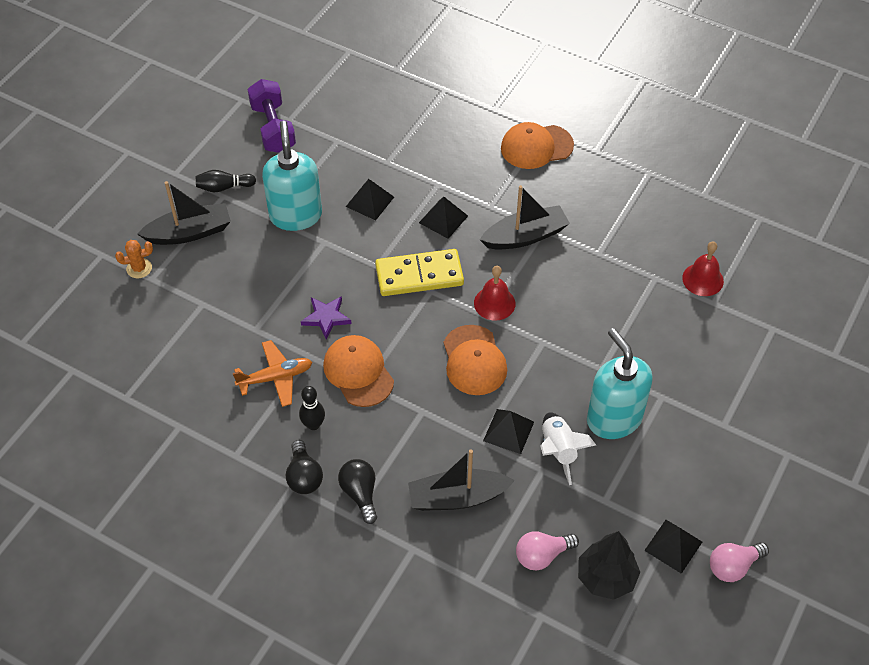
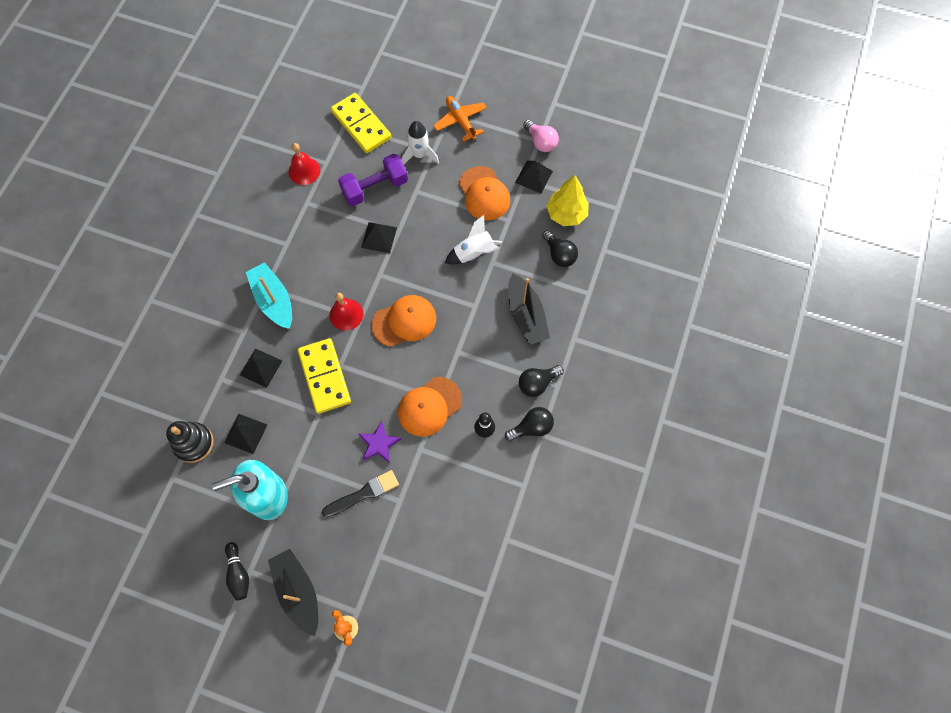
camera: 100 degrees left, 15 degrees up
orange plane [233,340,312,407] -> orange plane moved to [433,96,487,142]
purple dumbbell [248,79,296,153] -> purple dumbbell moved to [338,154,408,206]
black boat [480,185,570,249] -> turquoise boat [246,262,292,329]
black pyramid [483,409,534,454] -> black pyramid moved to [361,222,397,253]
orange cap [501,122,574,169] -> orange cap moved to [459,166,510,220]
pink light bulb [516,532,579,570] -> black light bulb [542,230,578,267]
black tree [578,531,640,600] -> yellow tree [546,175,589,226]
turquoise soap dispenser [587,328,653,439] -> none
none -> black stacking toy [166,421,214,463]
none -> black brush [322,470,399,517]
none -> yellow domino [331,93,391,153]
none -> white rocket [402,121,439,164]

